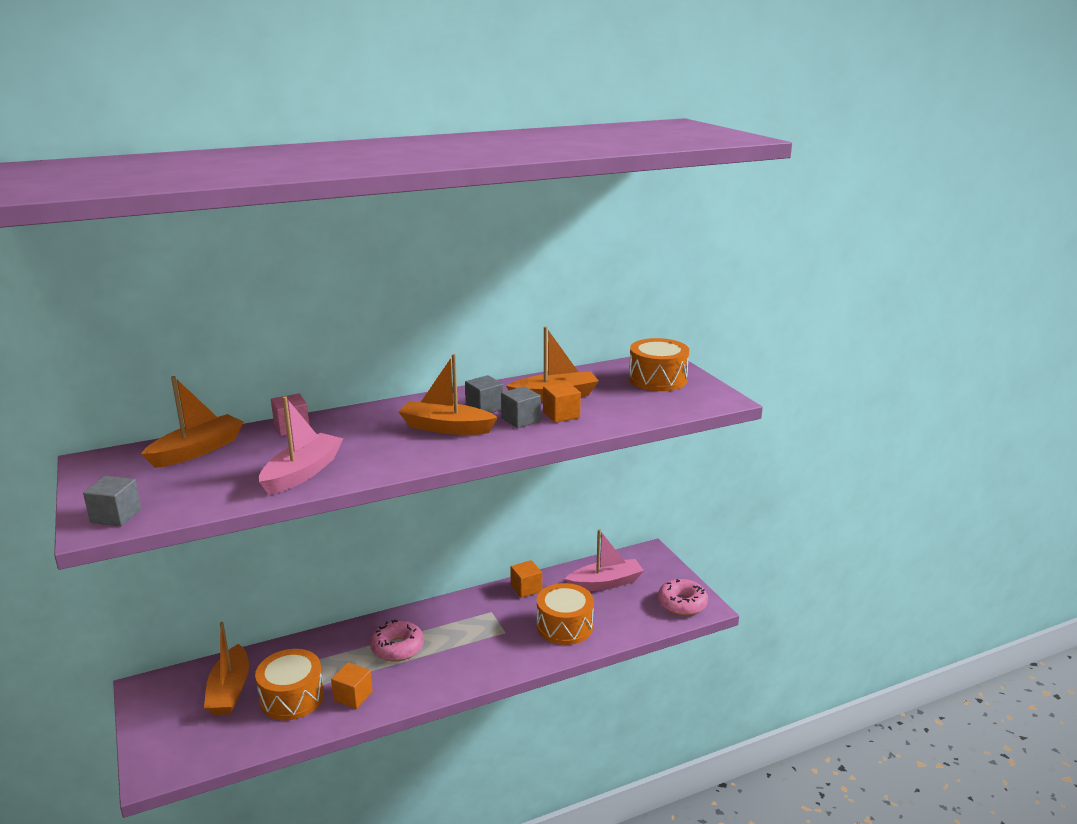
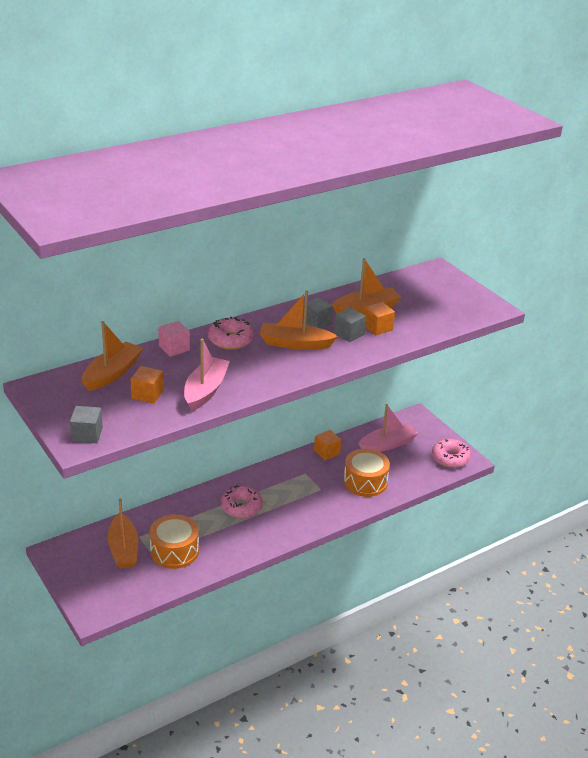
camera: 10 degrees left, 10 degrees up
orange cube [331,662,373,709] -> orange cube moved to [130,366,164,404]
orange drum [629,338,689,391] -> none
none -> pink donut [208,317,254,350]

